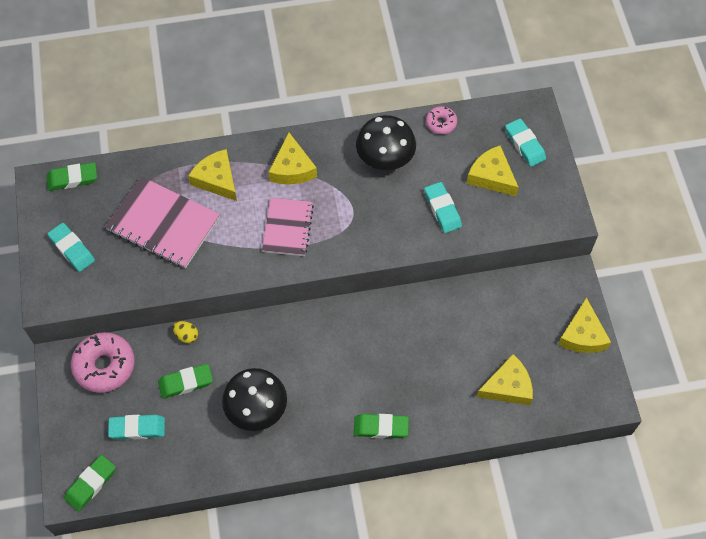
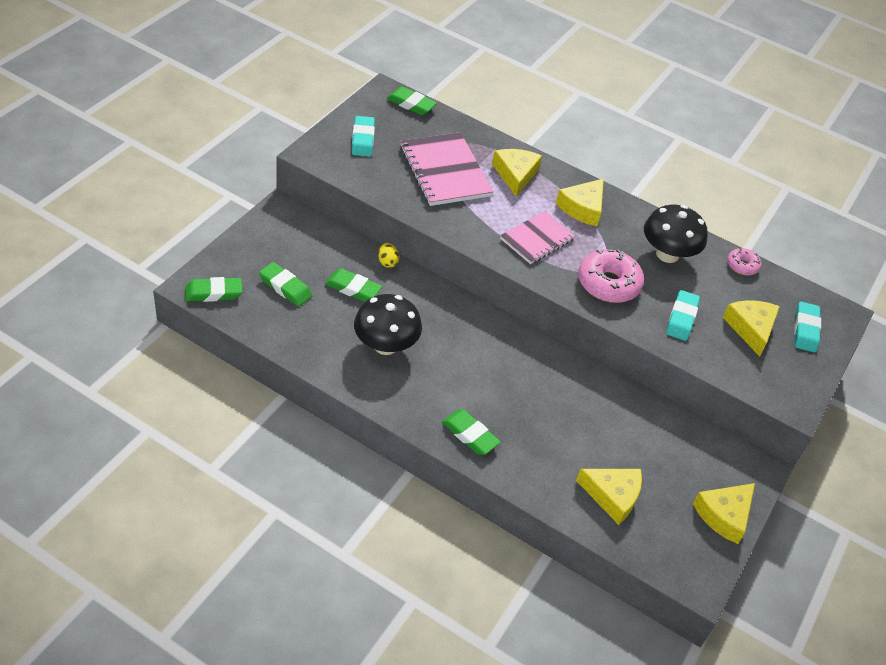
camera: 35 degrees right, 15 degrees down
pink donut [71,332,135,393] -> pink donut moved to [578,249,644,303]
turquoise eraser [108,415,165,440] -> green eraser [259,262,312,307]

